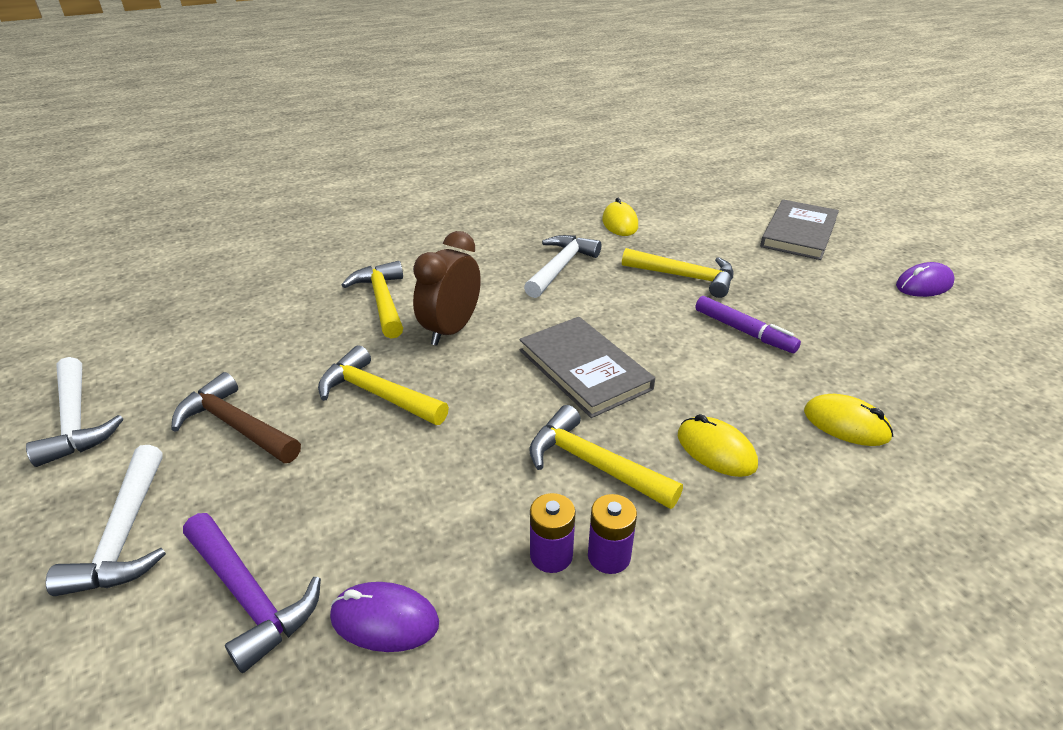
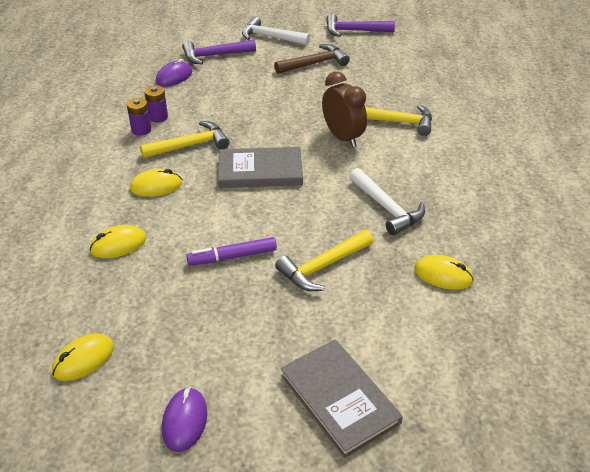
camera: 120 degrees right, 5 degrees up
white hammer [26,357,123,467] -> purple hammer [326,14,395,37]
yellow hammer [318,345,449,425] -> none
none -> yellow mouse [52,334,114,381]

